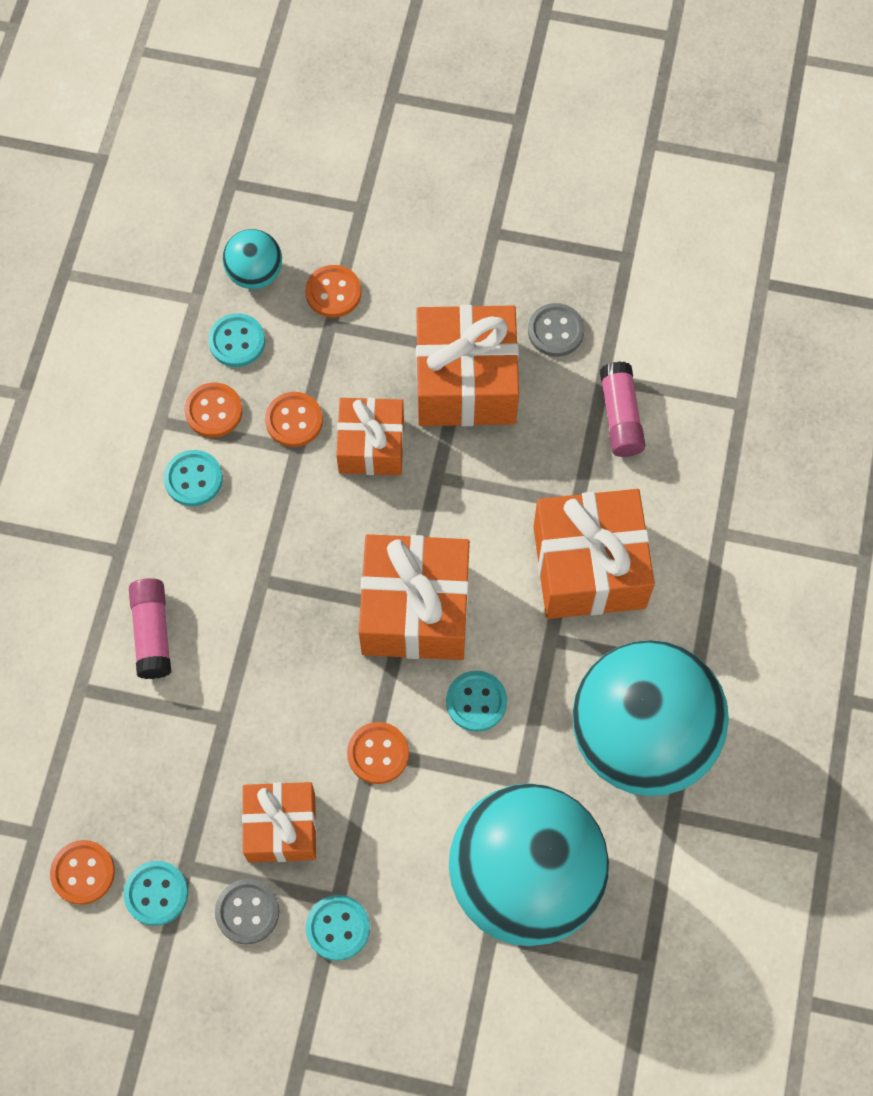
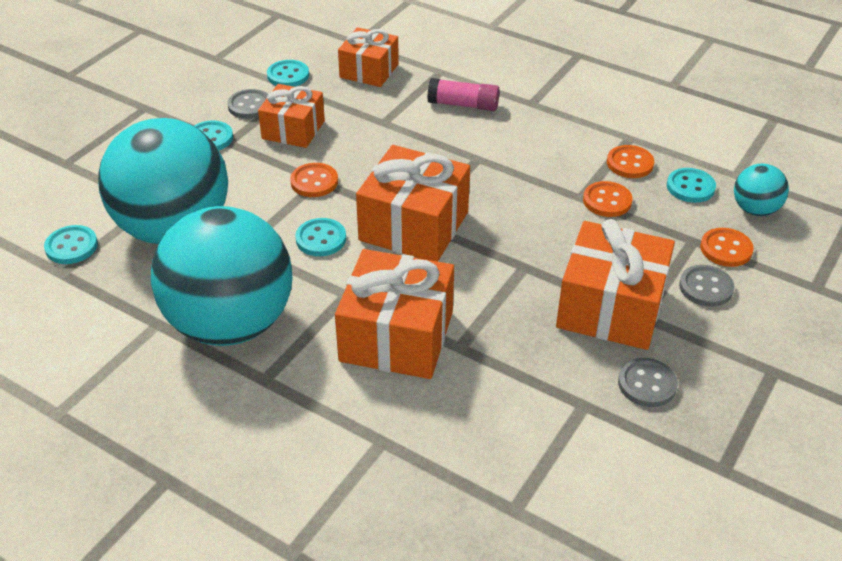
camera: 110 degrees right, 25 degrees down
orange button [50,840,115,905] -> none
turquoise button [164,450,223,506] -> turquoise button moved to [44,225,98,264]
orange gift [336,398,404,475] -> orange gift moved to [338,27,399,87]
pink glue stick [600,361,646,457] -> none
none -> grey button [679,265,734,307]

